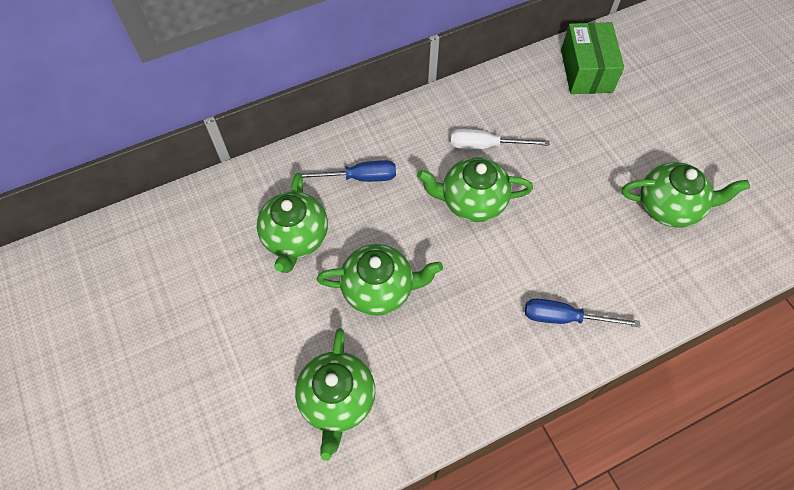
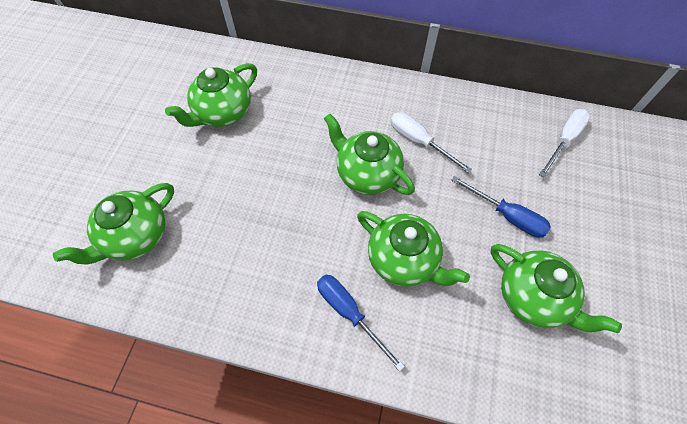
camera: 40 degrees right, 0 degrees up
blue screwdriver [295,160,396,182] -> blue screwdriver moved to [451,176,551,238]
green teapot [317,244,443,316] -> green teapot moved to [357,211,470,287]
green box [561,22,624,94] -> white screwdriver [539,109,590,178]

